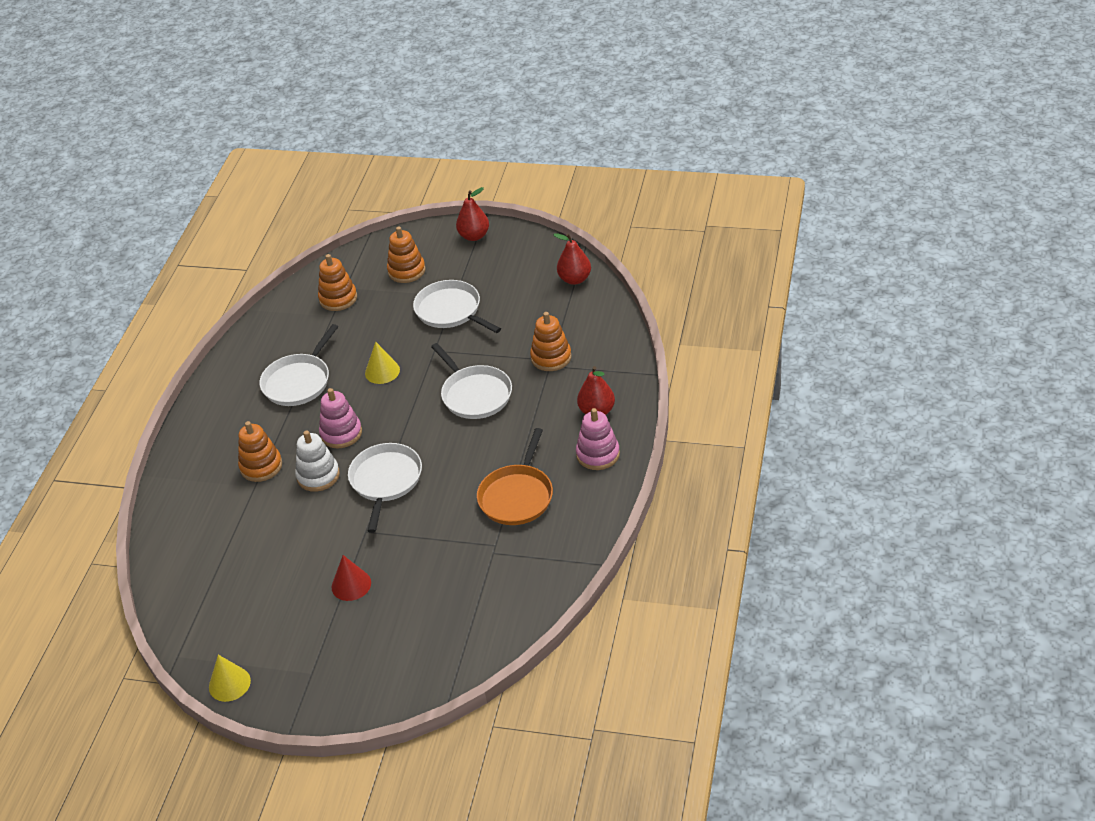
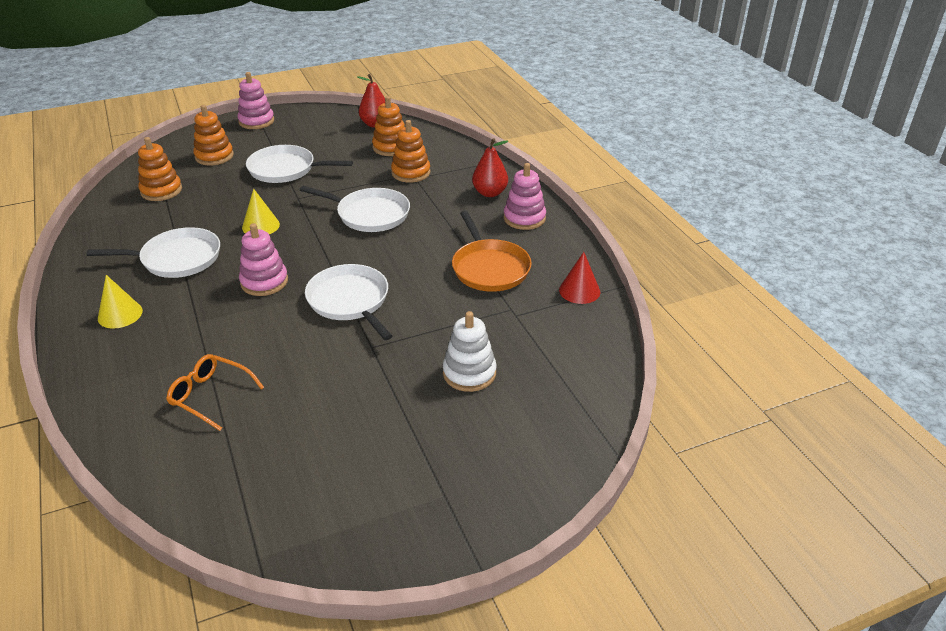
camera: 40 degrees left, 5 degrees down
yellow cone [209,655,251,702] -> yellow cone moved to [98,275,143,329]
orange stacking toy [238,421,282,482] -> orange stacking toy moved to [372,96,405,156]
white pan [260,324,338,406] -> white pan turned 90 degrees counterclockwise [87,227,220,278]
white stacking toy [295,430,340,492] -> white stacking toy moved to [443,311,497,392]
red cone [331,555,371,601] -> red cone moved to [559,252,600,304]
red pear [456,187,489,241] -> pink stacking toy [237,72,274,129]
none -> orange glasses [166,354,264,431]

